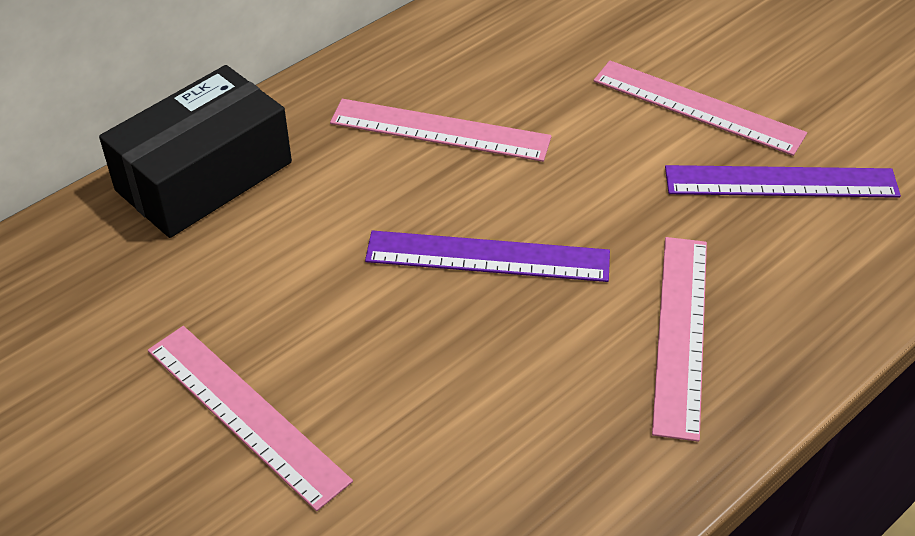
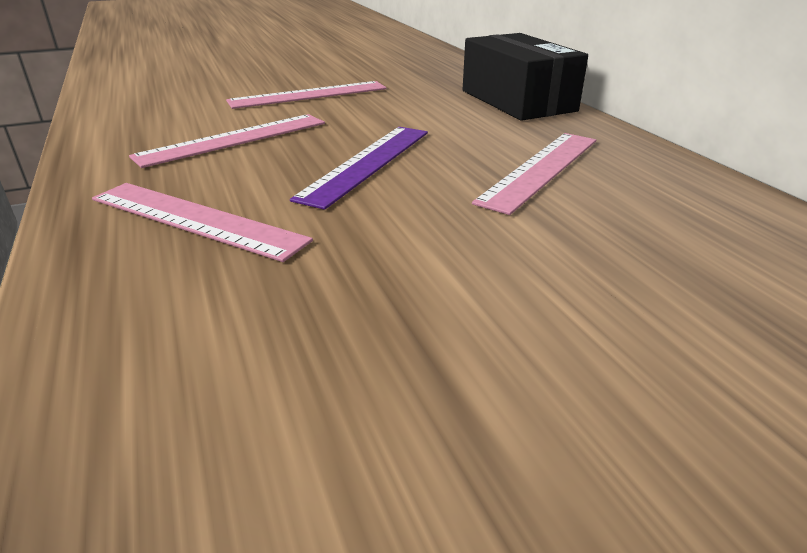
camera: 110 degrees right, 15 degrees down
pink ruler [594,61,807,156] -> pink ruler moved to [129,114,325,168]
purple ruler [665,165,901,198] -> none

